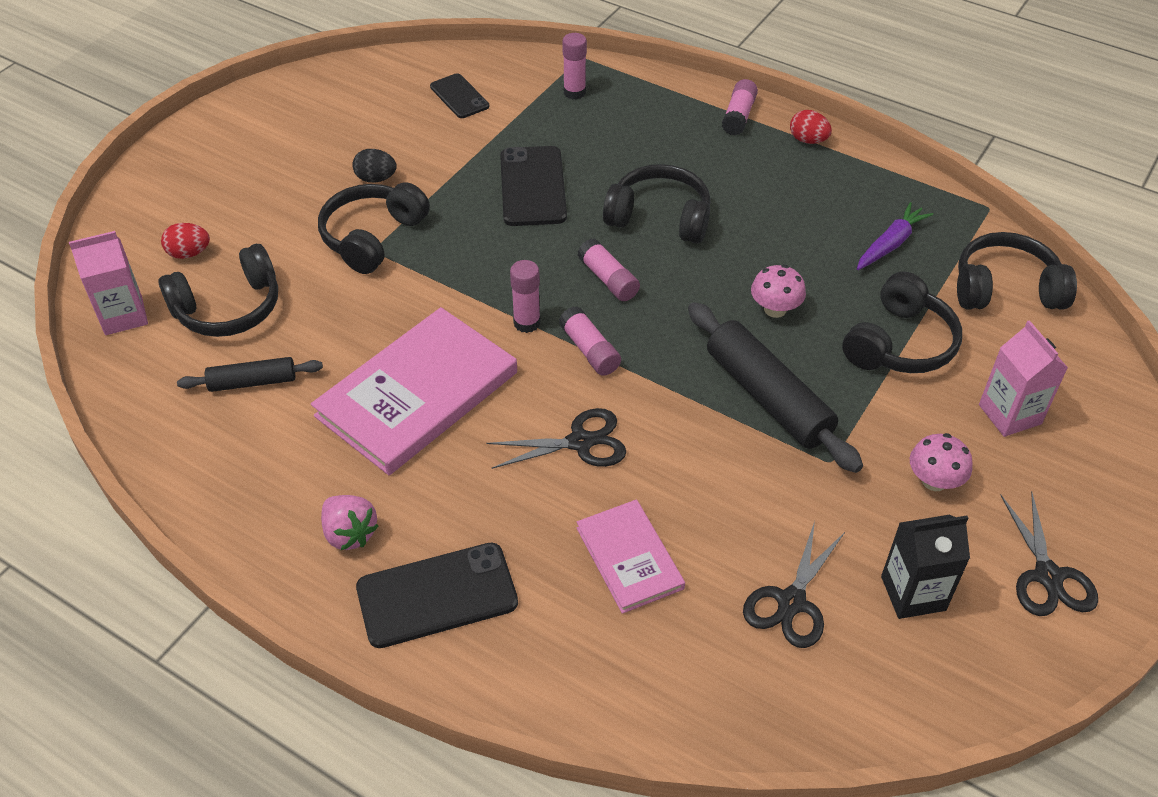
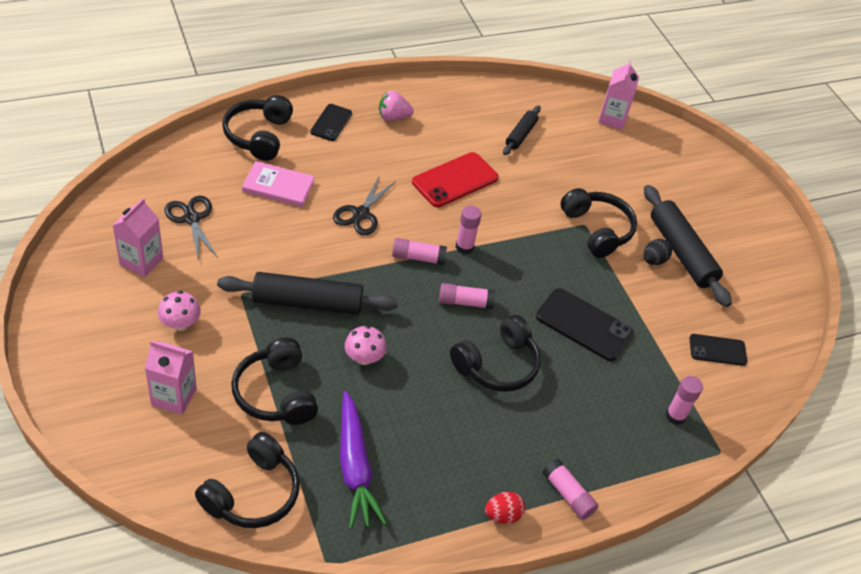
camera: 120 degrees right, 0 degrees up
black headphones [159,244,278,337] -> black headphones moved to [222,95,293,161]
red egg [161,223,210,259] -> none
pink book [311,307,517,475] -> red phone [412,152,499,207]
black phone [356,543,518,648] -> black phone [310,104,352,141], size x0.62
purple carrot [857,202,933,270] -> purple carrot [340,391,386,529], size x1.50
black carton [881,515,970,619] -> pink carton [112,198,163,277]
black scissors [1000,491,1098,616] -> none
none -> black rolling pin [644,185,732,307]

